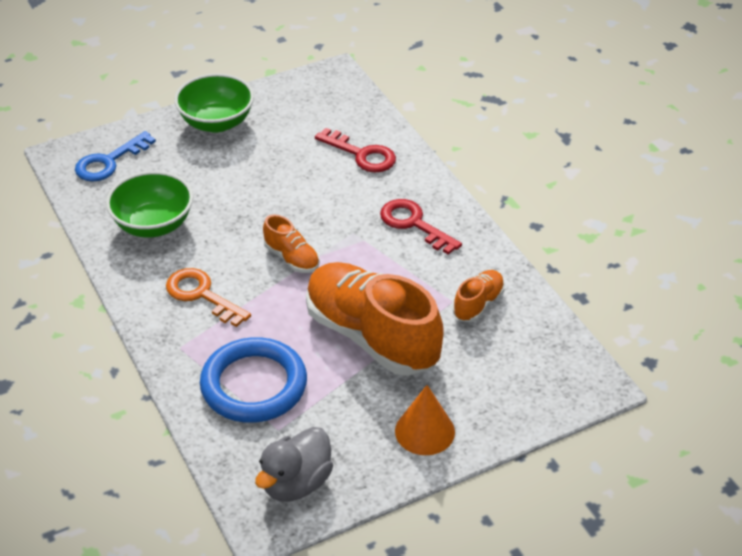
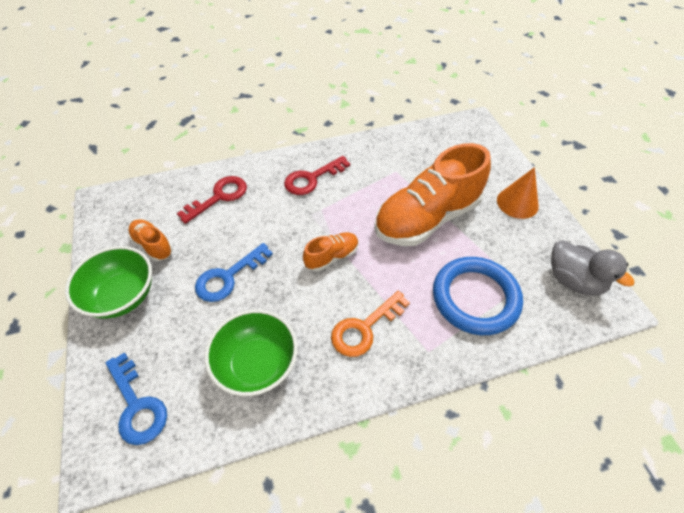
camera: 80 degrees left, 10 degrees up
orange shoe [453,270,505,322] -> orange shoe moved to [128,219,173,261]
none -> blue key [195,243,273,302]

